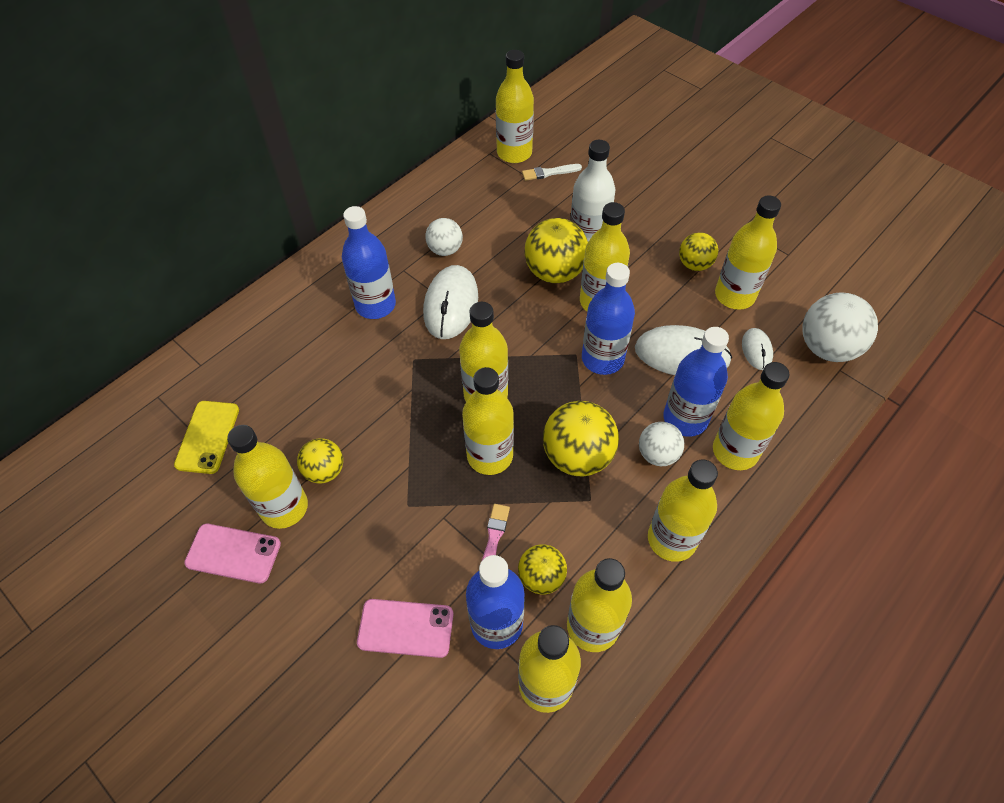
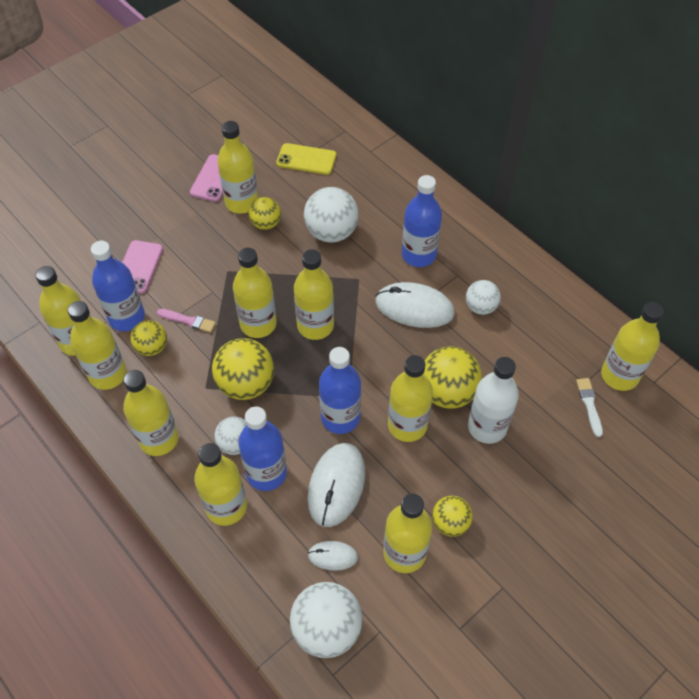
camera: 95 degrees right, 0 degrees up
none -> white ball [304,187,359,243]

